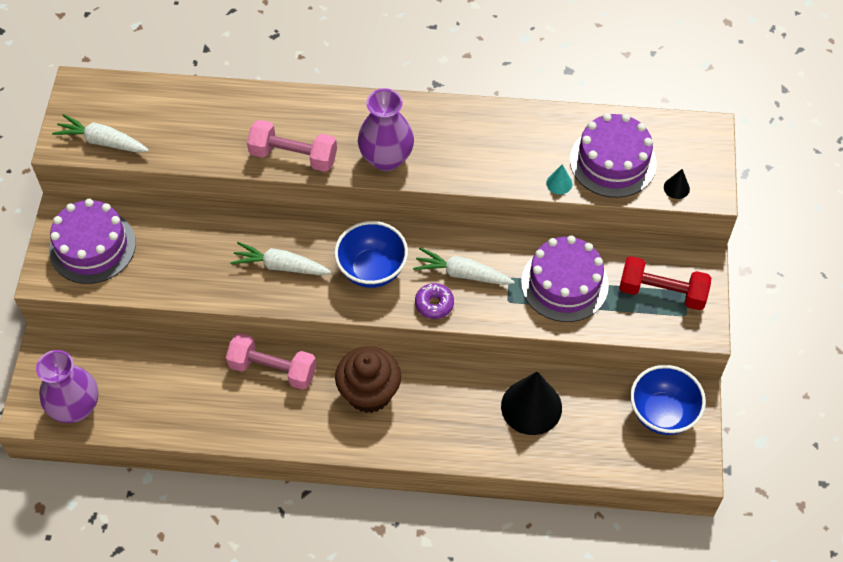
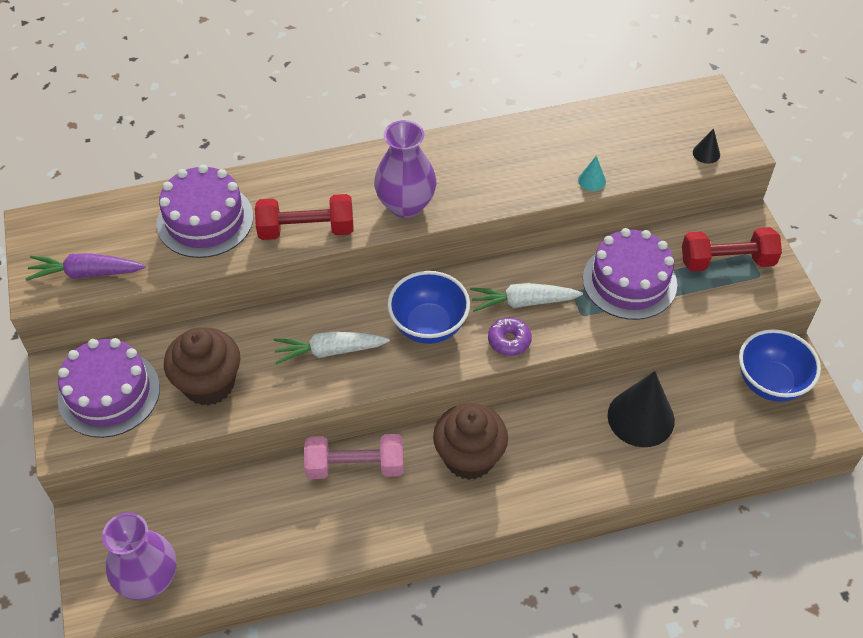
camera: 20 degrees left, 5 degrees down
white carrot [52,114,149,153] -> purple carrot [25,253,146,281]
pink dumbbell [247,120,337,172] -> red dumbbell [255,194,354,240]
purple cake [570,113,657,198] -> purple cake moved to [156,164,253,258]
none -> brown cupcake [164,327,240,406]

